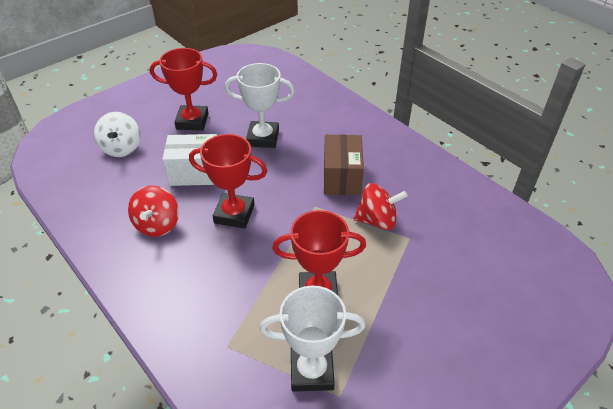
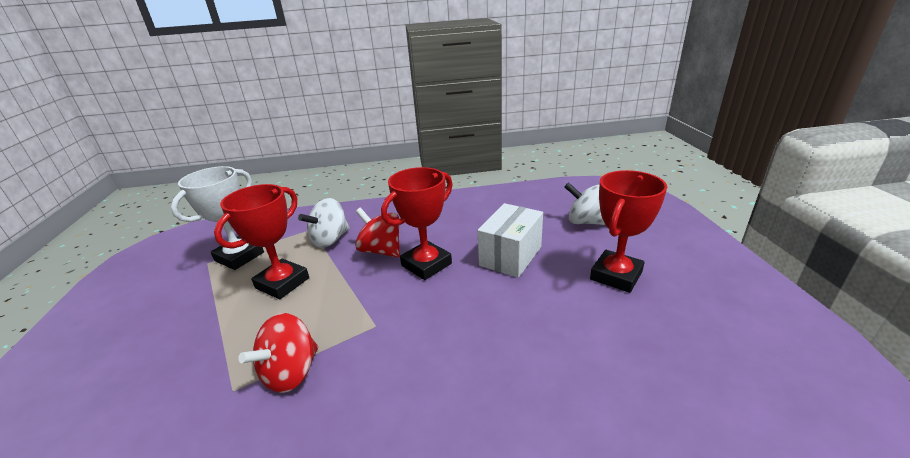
camera: 125 degrees right, 15 degrees down
red spinning top [128,185,179,237] -> red spinning top moved to [355,208,400,257]
white trophy [225,63,295,148] -> none
brown box [324,135,364,195] -> none
none -> white spinning top [298,198,349,248]

